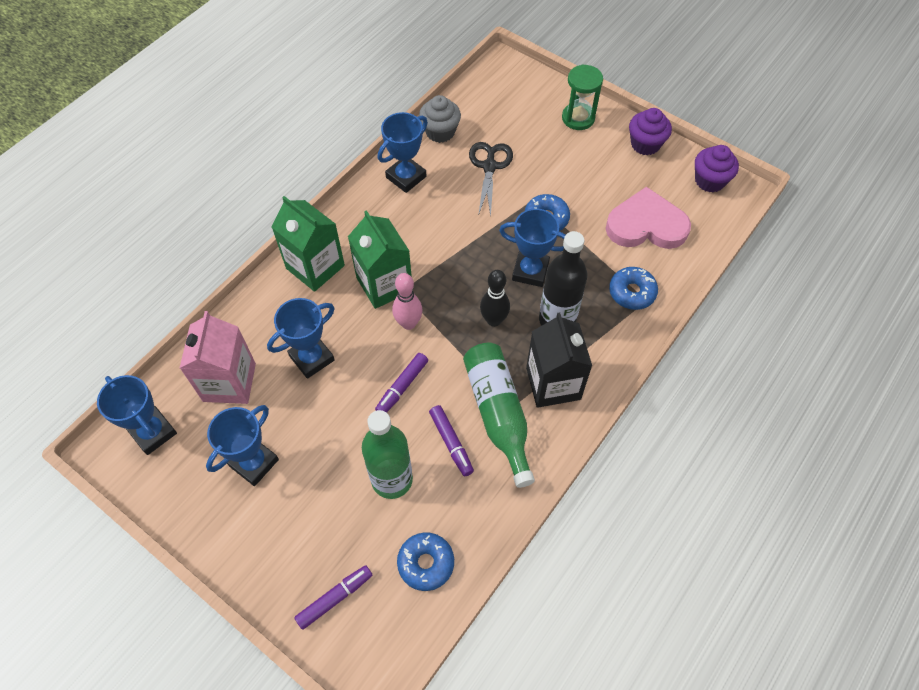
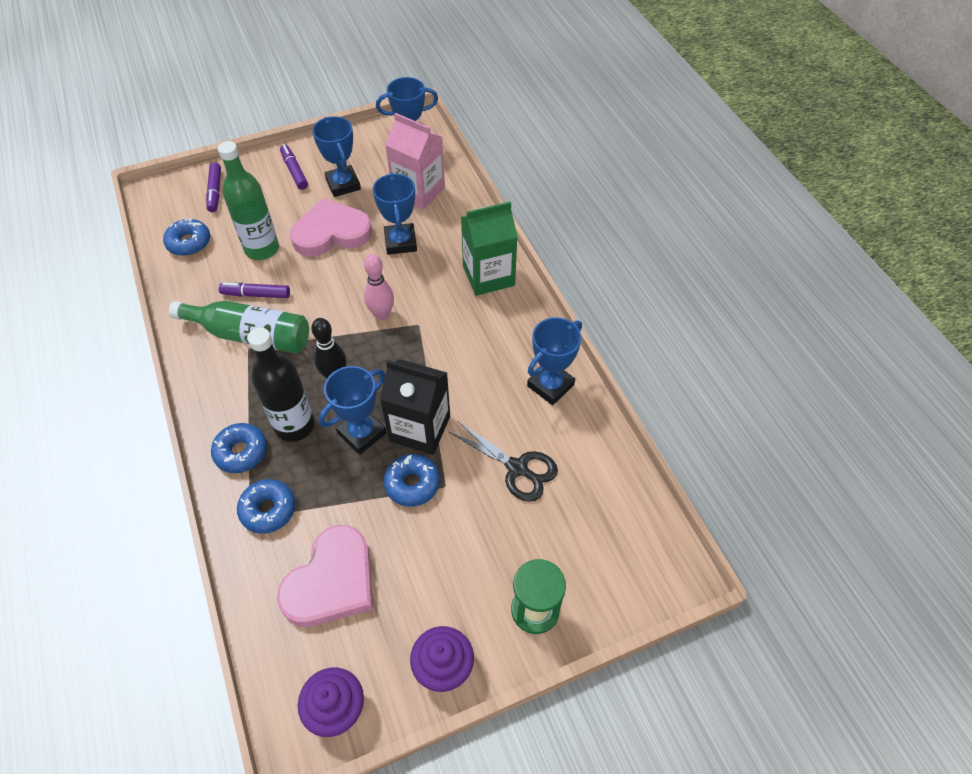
camera: 120 degrees right, 5 degrees down
green carton [348,210,412,309] -> none
purple marker [375,353,428,413] -> purple marker moved to [280,145,308,190]
blue trophy [378,112,428,193] -> blue trophy turned 60 degrees clockwise [527,317,582,405]
grey cupcake [419,95,461,143] -> none
black carton [526,313,592,408] -> black carton moved to [380,359,450,455]
none -> blue donut [211,423,267,473]
none -> pink heart [290,198,372,257]

